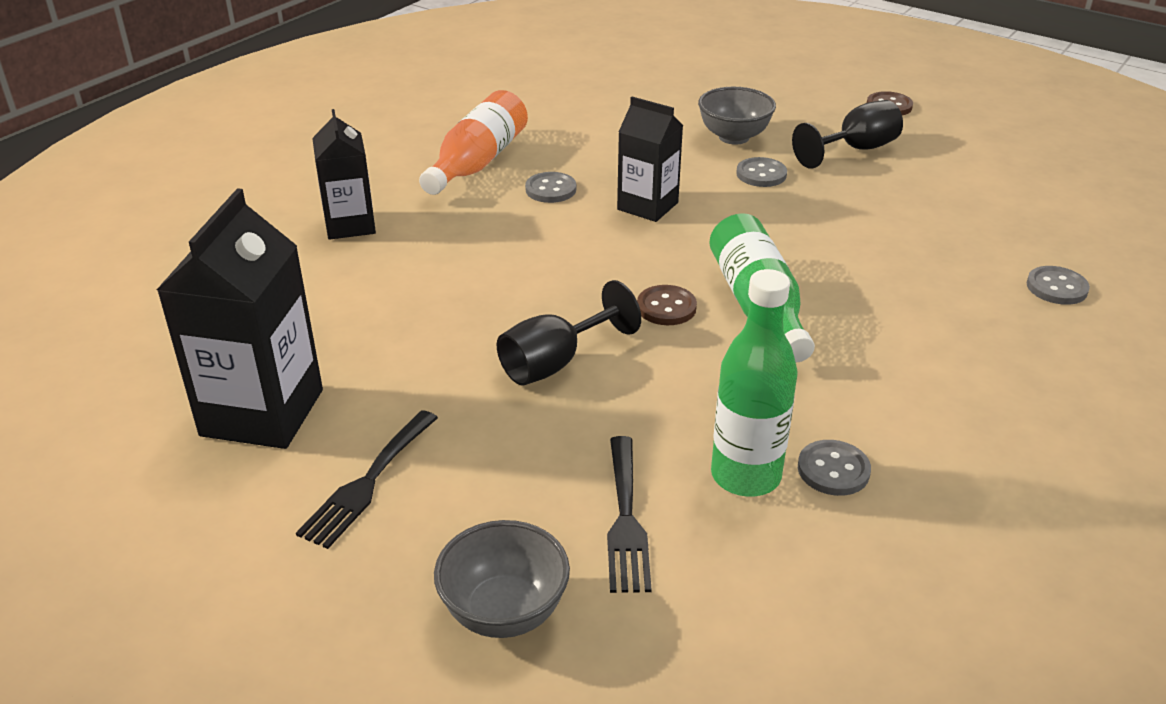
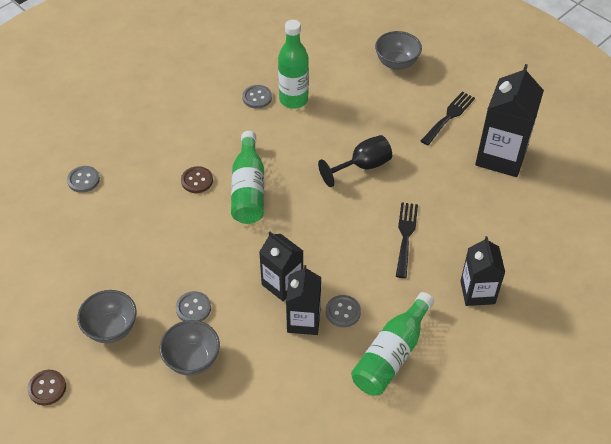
camera: 170 degrees left, 15 degrees up
orange bottle [419,90,528,195] -> green bottle [351,292,434,395]
black fork [607,436,652,593] -> black fork moved to [396,202,418,278]
brown button [637,285,697,325] -> brown button moved to [181,166,213,193]
black goblet [792,100,903,169] -> grey bowl [77,290,136,343]
none -> black carton [286,265,321,335]

